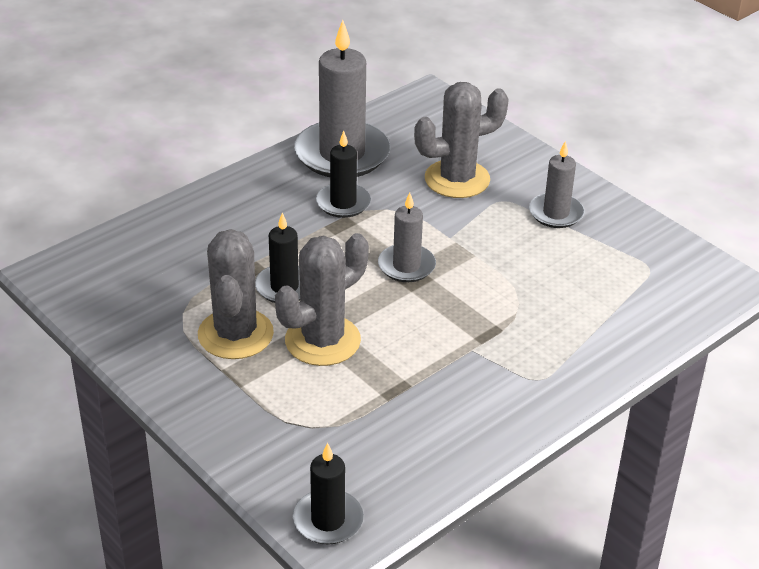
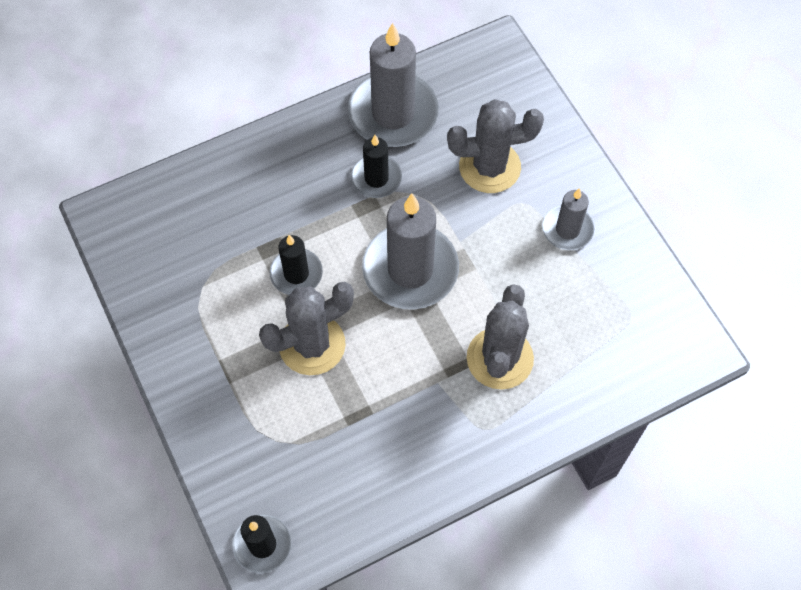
camera: 15 degrees right, 25 degrees up
grey cactus [198,229,274,359] -> grey cactus moved to [467,284,534,389]
grey candle [378,192,436,282] -> grey candle [362,194,459,310], size x1.82

